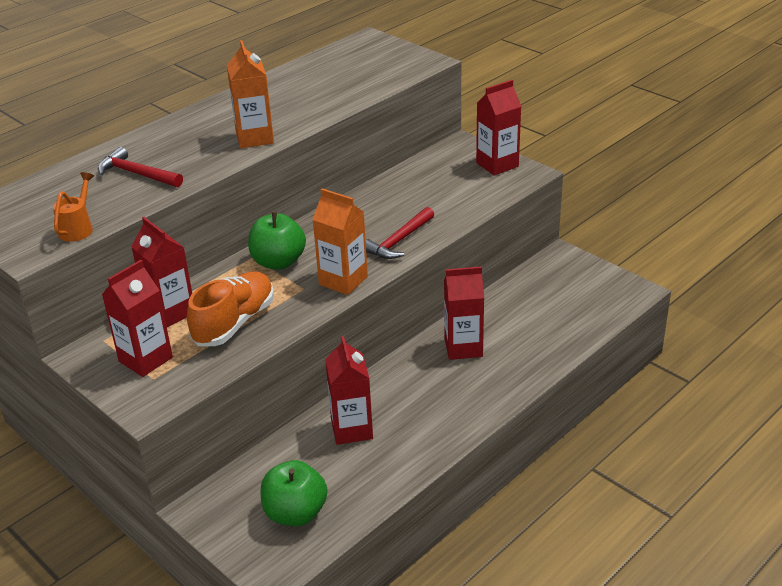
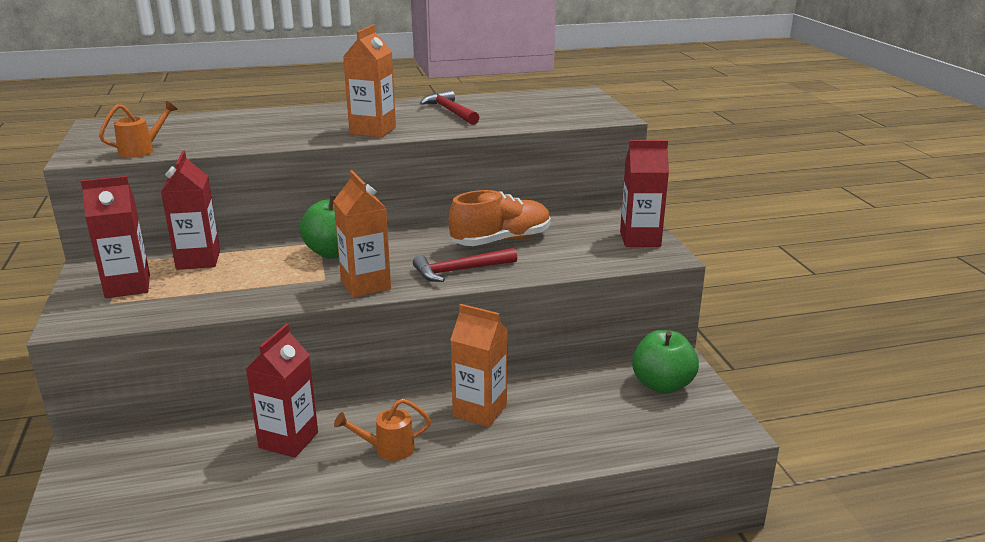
camera: 30 degrees right, 10 degrees down
red hammer [98,147,183,187] -> red hammer moved to [420,90,480,125]
orange shoe [187,271,274,346] -> orange shoe moved to [449,190,551,246]
green apple [261,460,327,526] -> green apple moved to [632,330,699,394]
red carton [444,266,484,360] -> orange carton [450,304,508,427]
none -> orange watering can [334,398,431,461]

